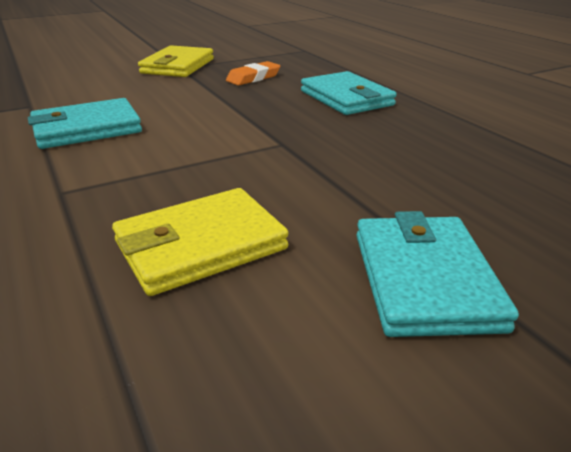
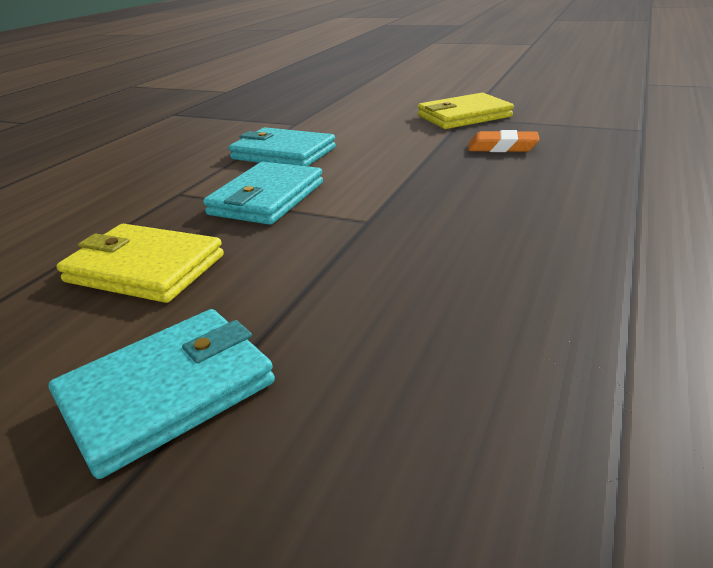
camera: 55 degrees right, 0 degrees up
turquoise wallet [301,71,397,115] -> turquoise wallet moved to [203,162,323,225]

